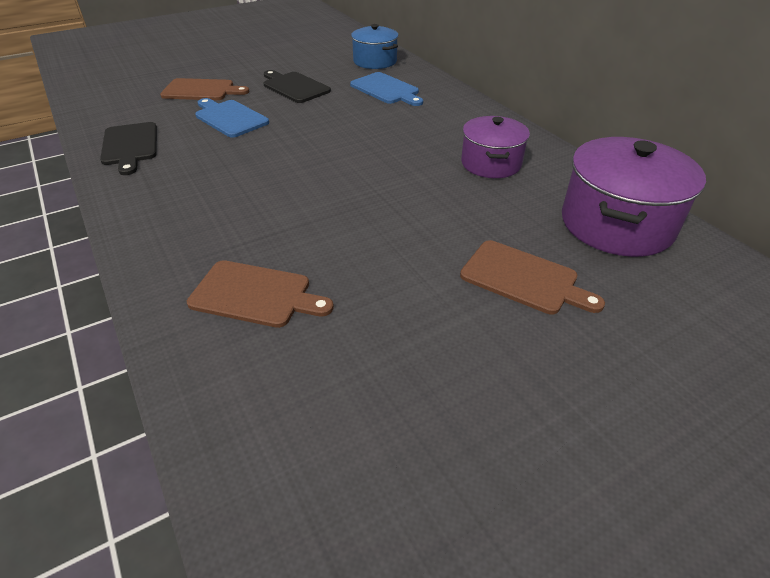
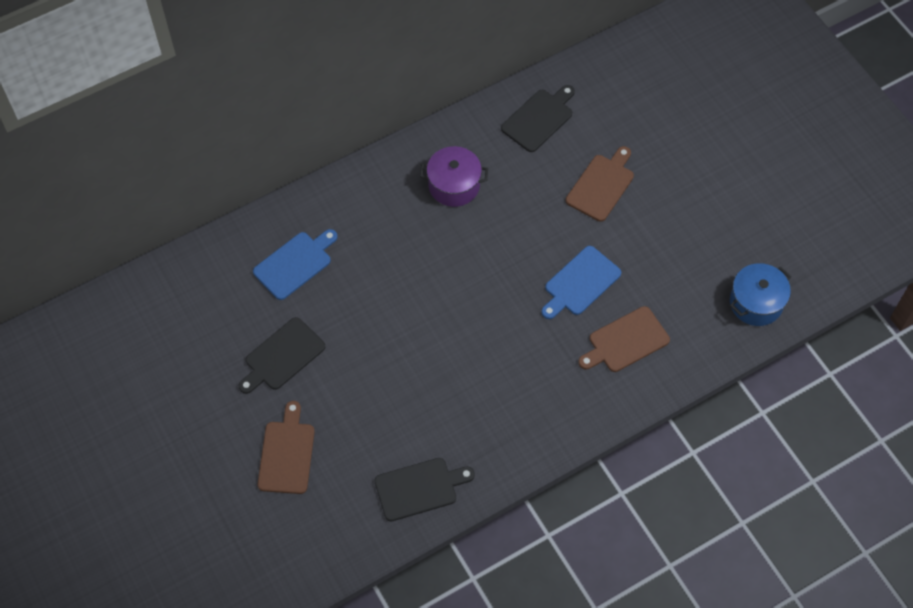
camera: 90 degrees left, 20 degrees up
brown cutting board [187,260,334,328] -> brown cutting board turned 135 degrees counterclockwise [578,306,670,372]
blue cutting board [195,98,269,138] -> blue cutting board moved to [541,246,621,319]
blue pot [351,24,399,69] -> blue pot moved to [730,263,791,326]
purple pot [562,137,706,257] -> black cutting board [501,85,575,152]

